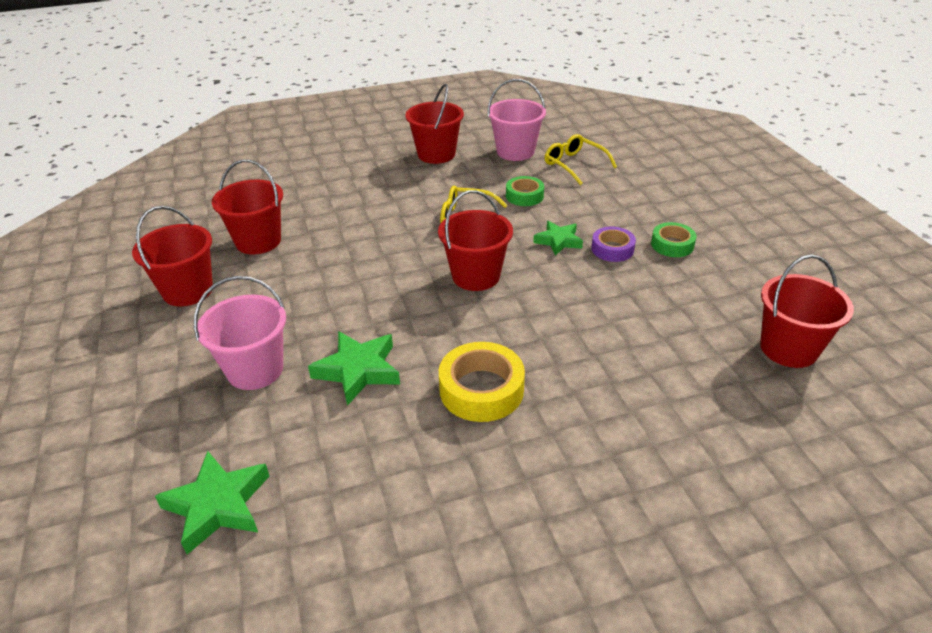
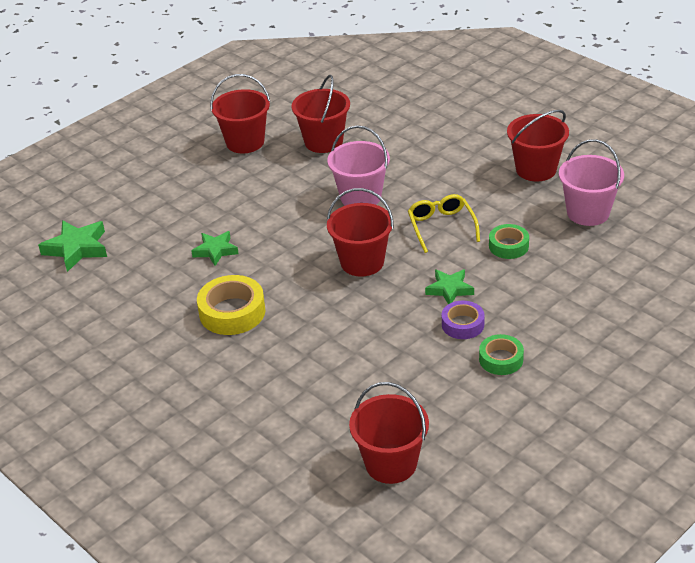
camera: 65 degrees right, 0 degrees up
pink bucket [194,276,286,390] -> pink bucket moved to [327,125,390,206]
green star [308,331,400,406] -> green star [191,231,239,266], size x0.67
yellow glasses [545,134,617,185] -> none

